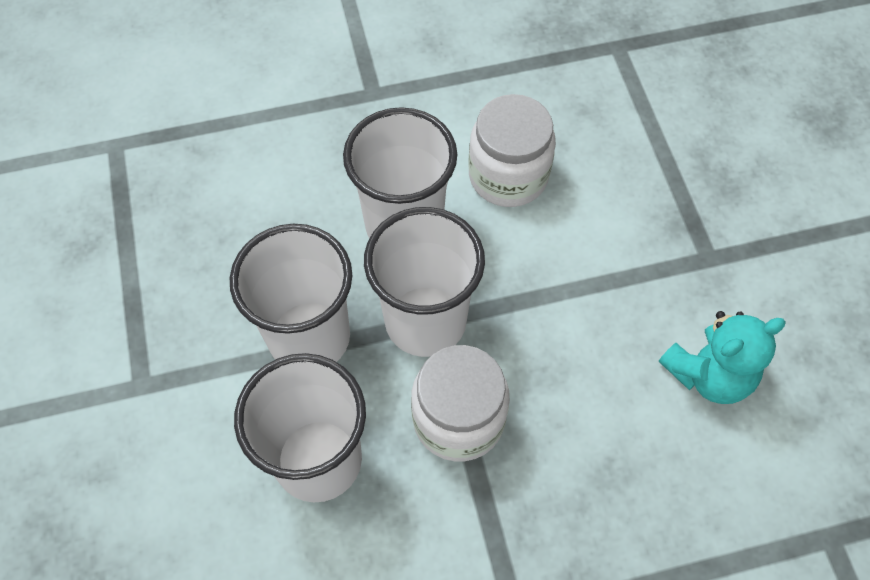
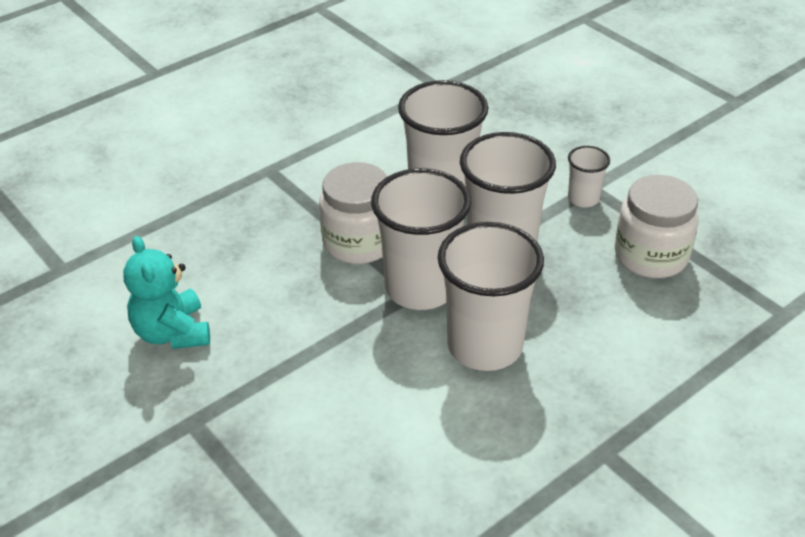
camera: 155 degrees right, 20 degrees down
white jar [469,94,556,207] -> white jar moved to [615,175,699,278]
turquoise teddy bear [659,311,786,404] -> turquoise teddy bear turned 60 degrees counterclockwise [123,236,210,349]
none -> white cup [568,146,610,207]

